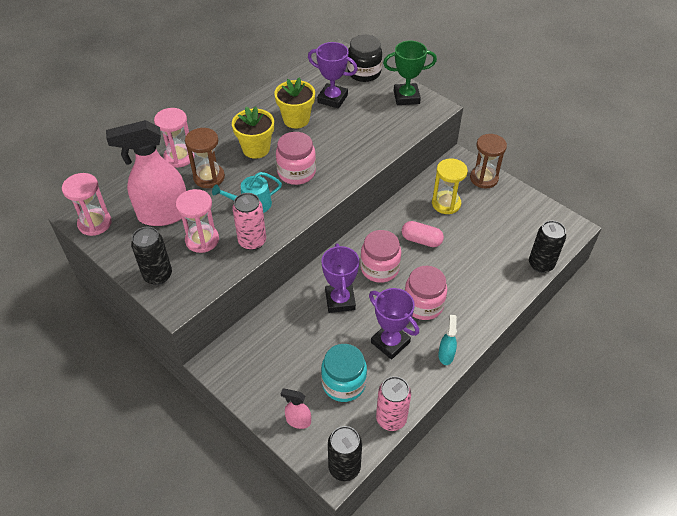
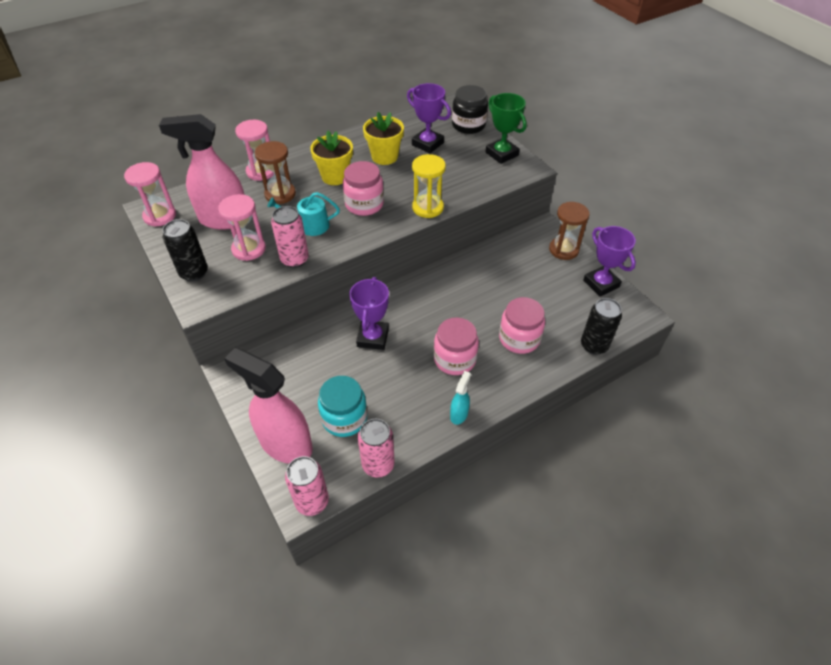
camera: 15 degrees right, 0 degrees up
pink spray bottle [281,388,311,429] -> pink spray bottle [224,348,313,464], size x2.26
black can [328,426,362,481] -> pink can [285,456,329,516]
pink jar [360,230,401,283] -> pink jar moved to [499,297,545,354]
purple trophy [369,288,419,359] -> purple trophy moved to [583,226,636,297]
green trophy [383,41,437,105] -> green trophy turned 45 degrees clockwise [486,93,527,164]
pink capsule [402,221,444,247] -> none
yellow hourglass [432,158,468,214] -> yellow hourglass moved to [412,154,446,218]

